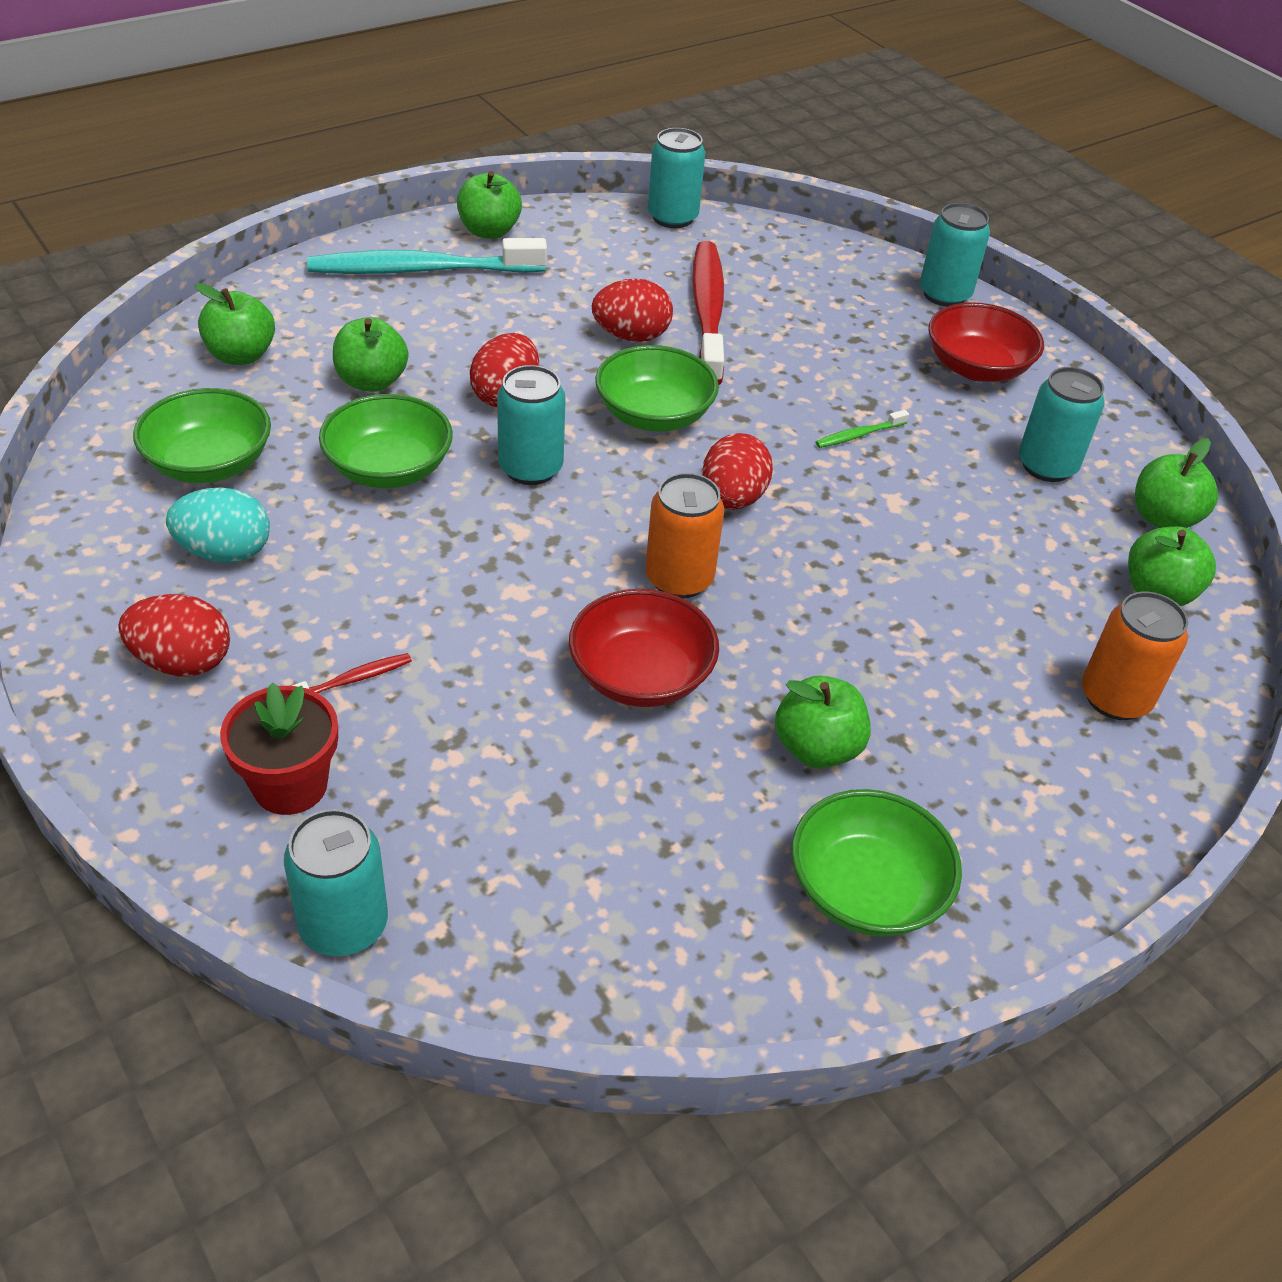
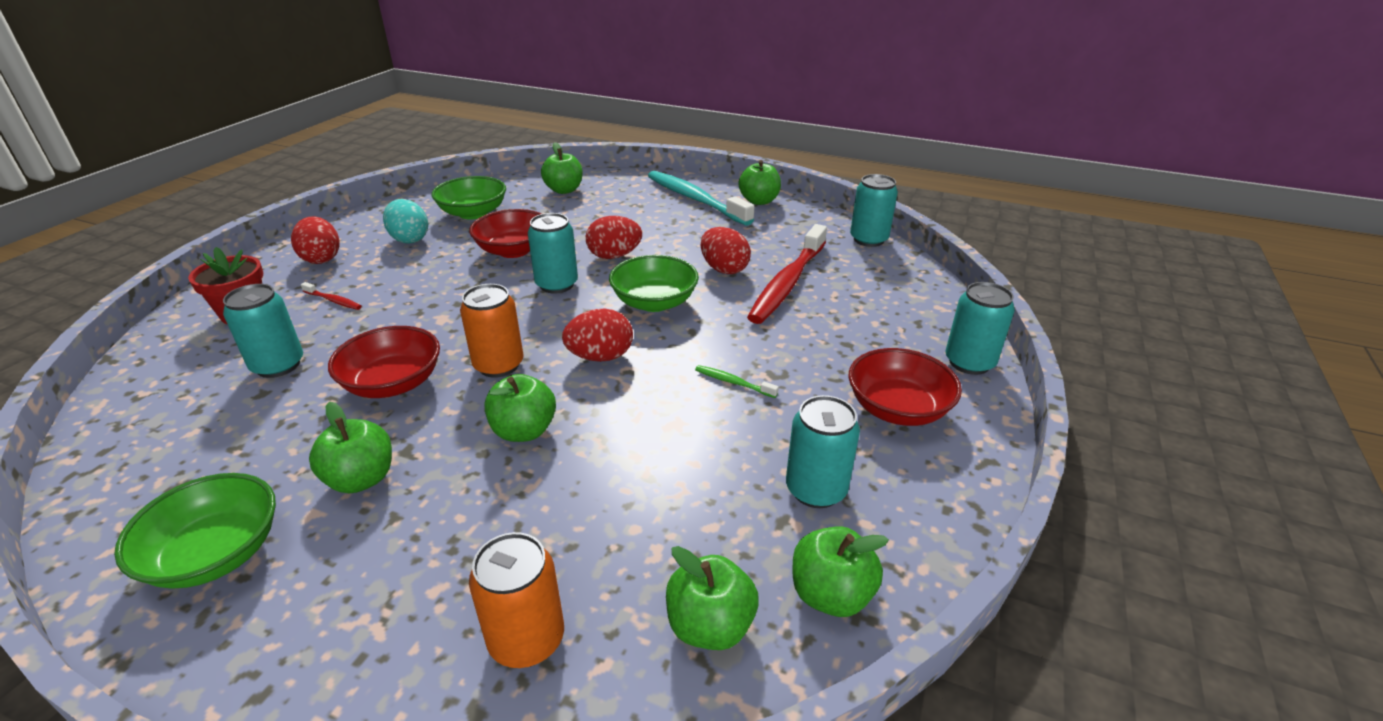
camera: 60 degrees right, 10 degrees down
turquoise can [284,809,388,956] -> turquoise can moved to [223,284,303,378]
green bowl [319,394,453,488] -> red bowl [469,209,541,258]
green apple [333,317,408,392] -> green apple moved to [485,374,556,442]
red toothbrush [692,241,724,385] -> red toothbrush turned 150 degrees clockwise [747,224,827,324]

